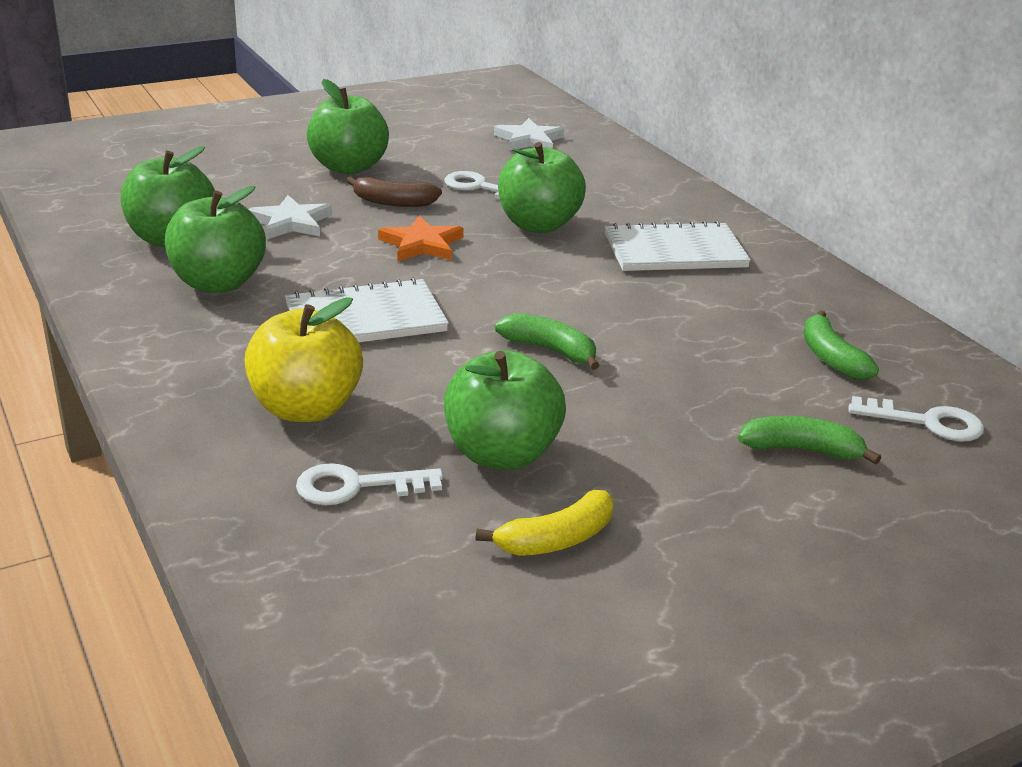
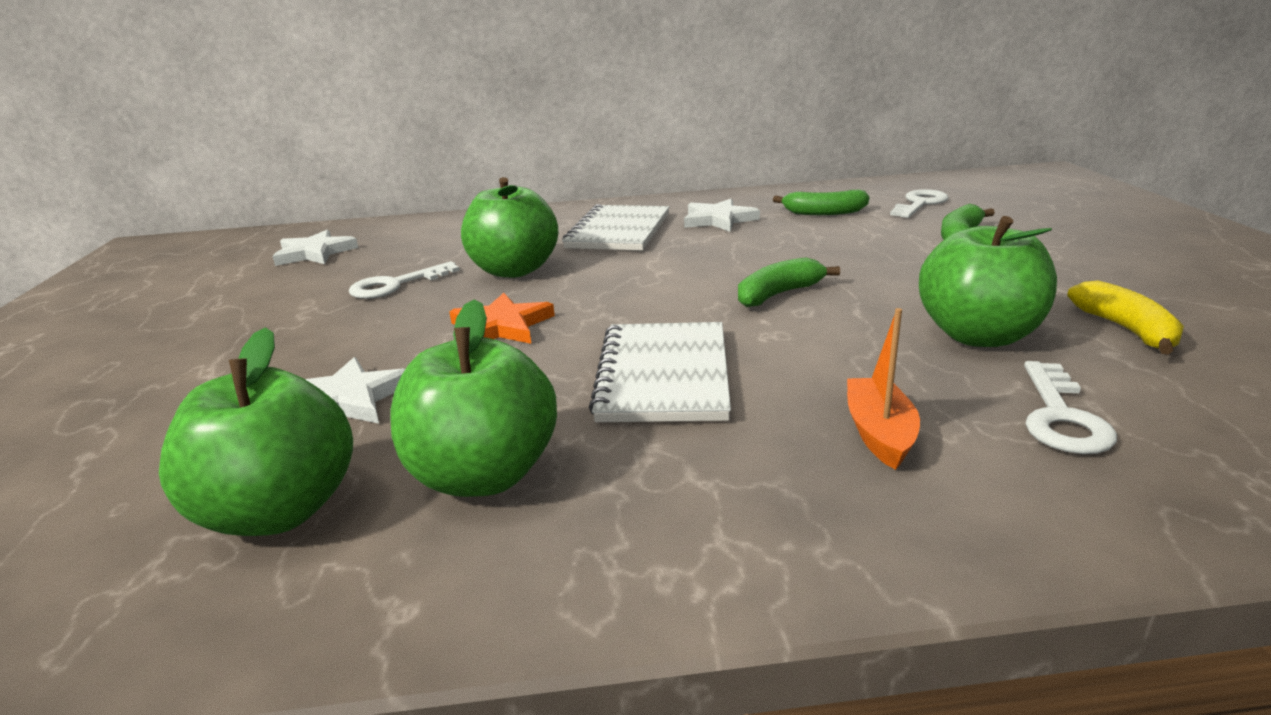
camera: 65 degrees left, 5 degrees down
yellow apple [245,297,363,422] -> orange boat [847,308,920,470]
green apple [307,79,389,174] -> none
brown banana [346,176,442,207] -> none
none -> white star [684,199,760,232]

